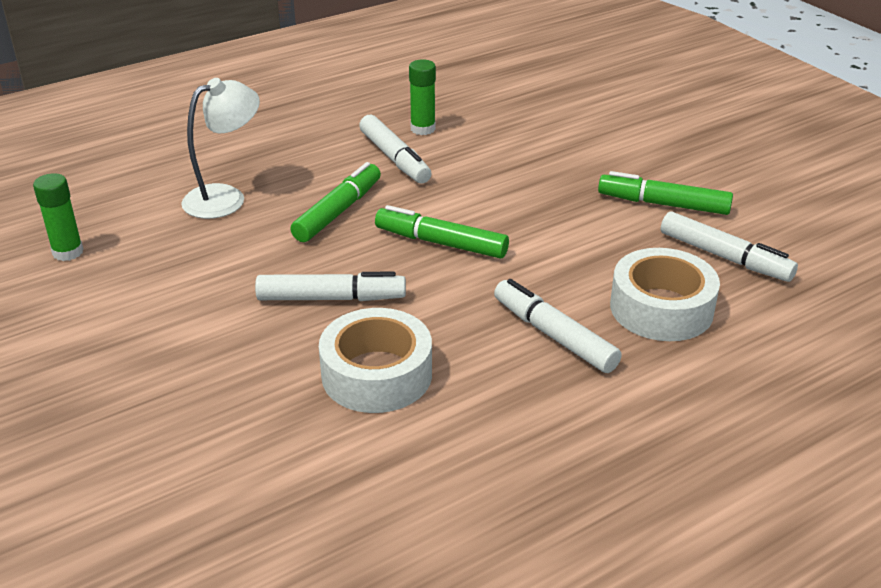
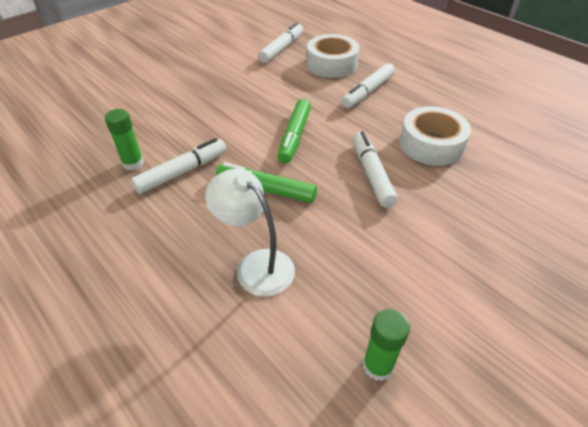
camera: 100 degrees left, 10 degrees up
green marker [598,171,733,215] -> none

